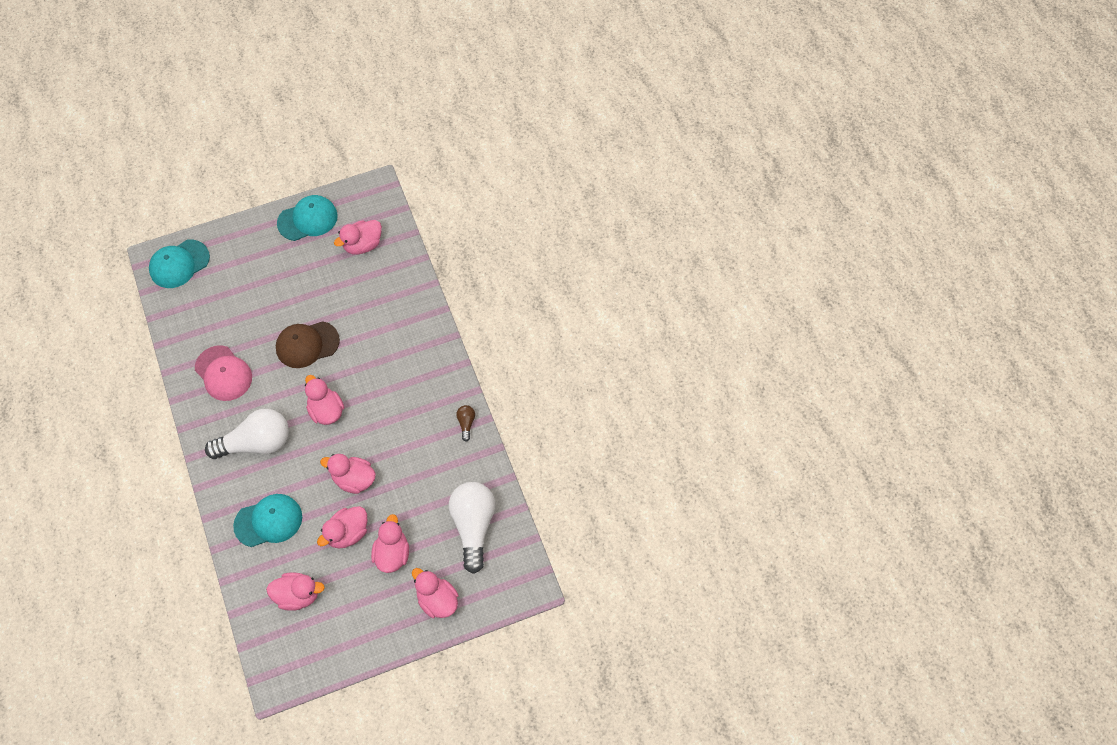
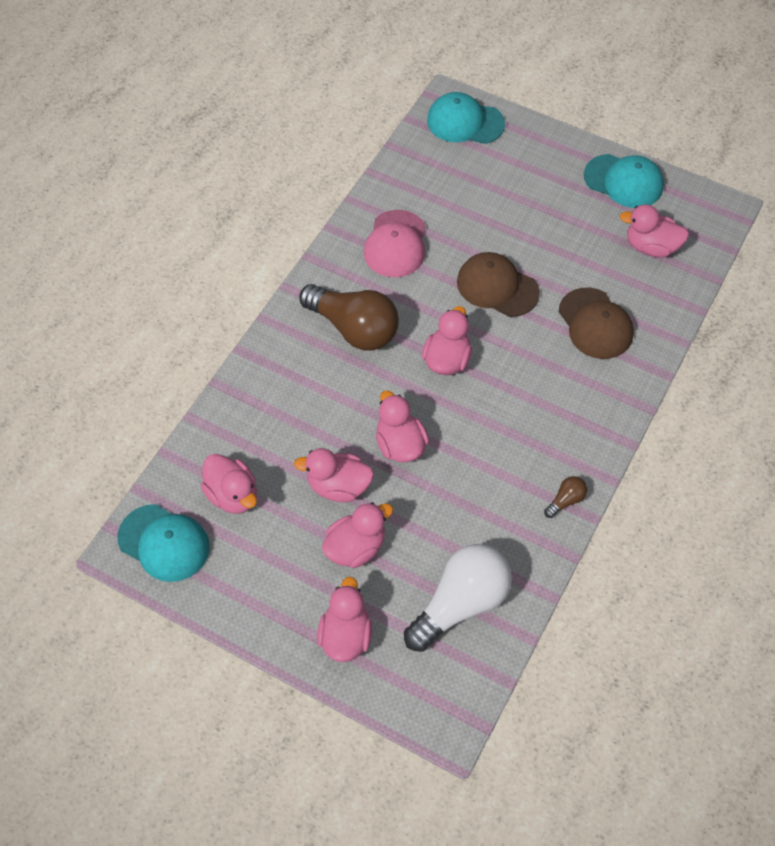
camera: 50 degrees right, 5 degrees down
white light bulb [205,409,289,459] -> brown light bulb [299,284,399,351]
turquoise cap [233,494,302,547] -> turquoise cap moved to [118,504,210,582]
none -> brown cap [559,288,634,359]

